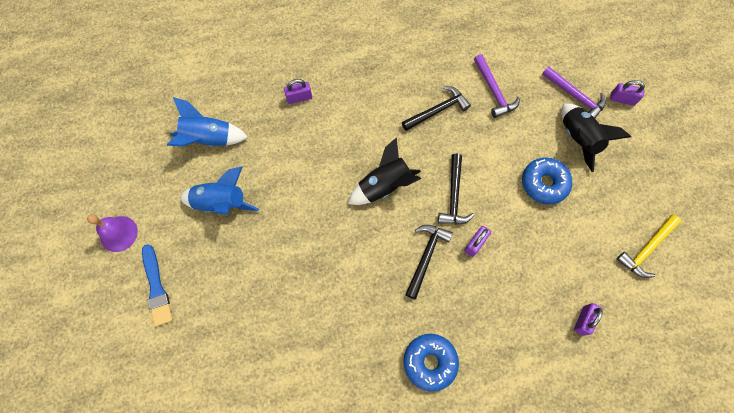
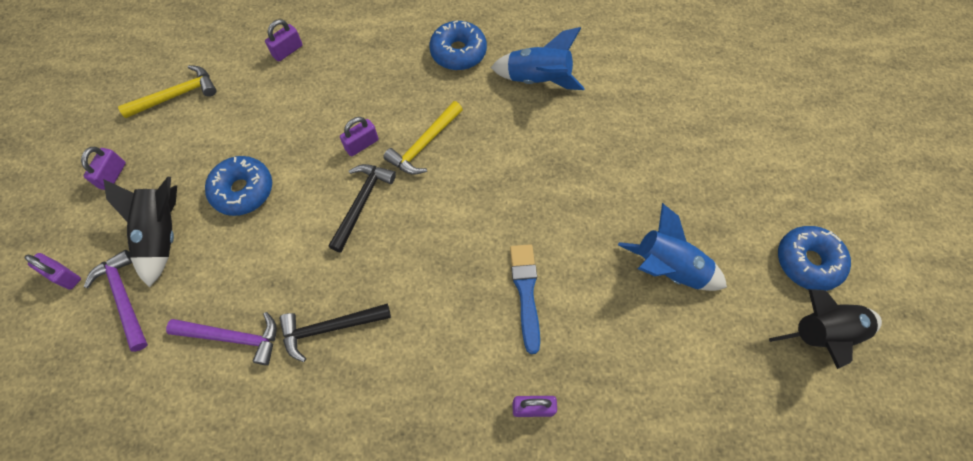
camera: 165 degrees left, 5 degrees down
purple bell [87,214,138,252] -> blue donut [778,226,851,291]
blue brush [142,244,173,326] -> blue brush moved to [510,244,540,354]
blue rocket [167,97,248,147] -> blue rocket moved to [491,27,585,90]
black rocket [348,137,421,205] -> black rocket moved to [769,289,882,369]
black hammer [405,225,453,299] -> yellow hammer [383,101,463,174]
purple hammer [474,54,520,118] -> purple hammer turned 105 degrees clockwise [166,312,277,365]
none -> purple padlock [81,147,126,190]

